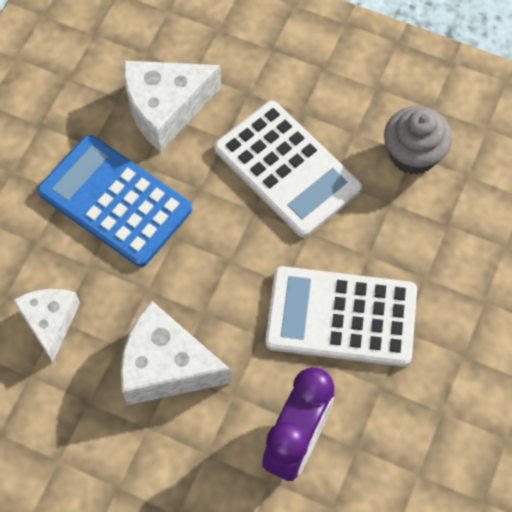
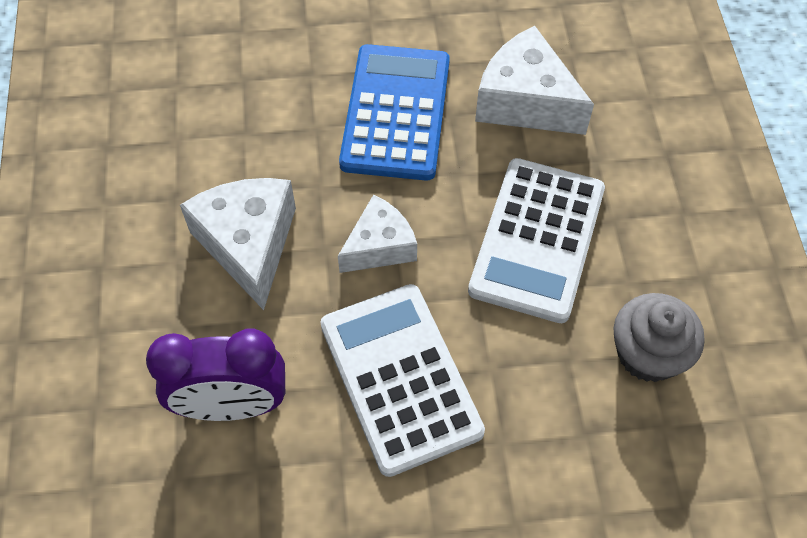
camera: 60 degrees right, 5 degrees down
white cheese [13,289,80,363] -> white cheese moved to [338,195,417,273]

